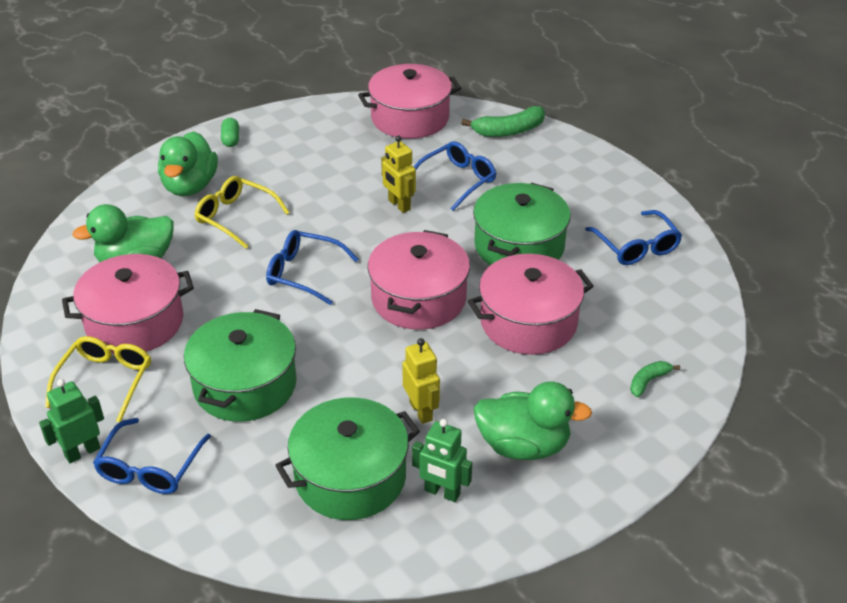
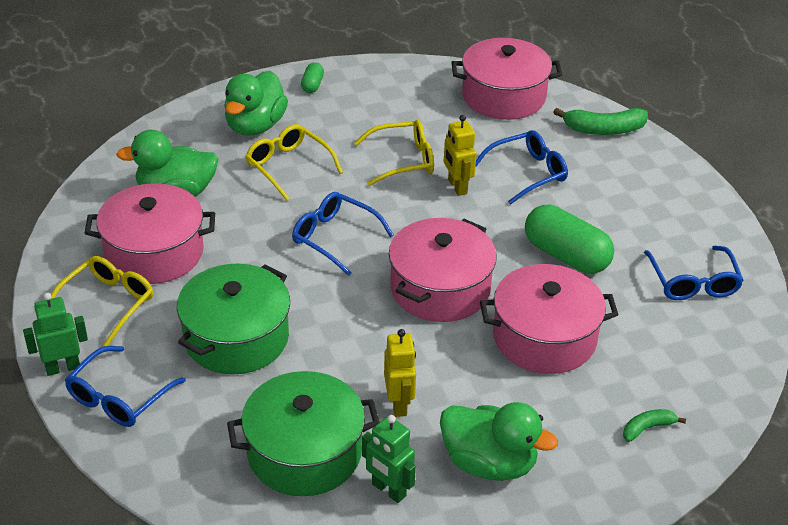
camera: 15 degrees right, 0 degrees up
green pot [473,183,571,265] -> green capsule [525,205,614,274]
none -> yellow glasses [354,120,434,186]

